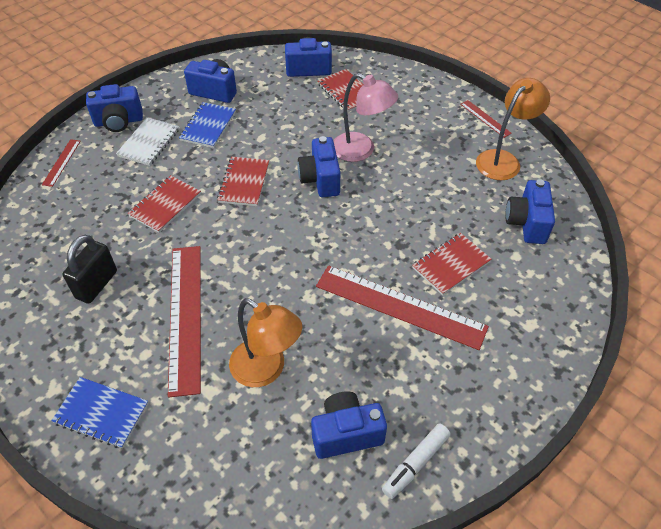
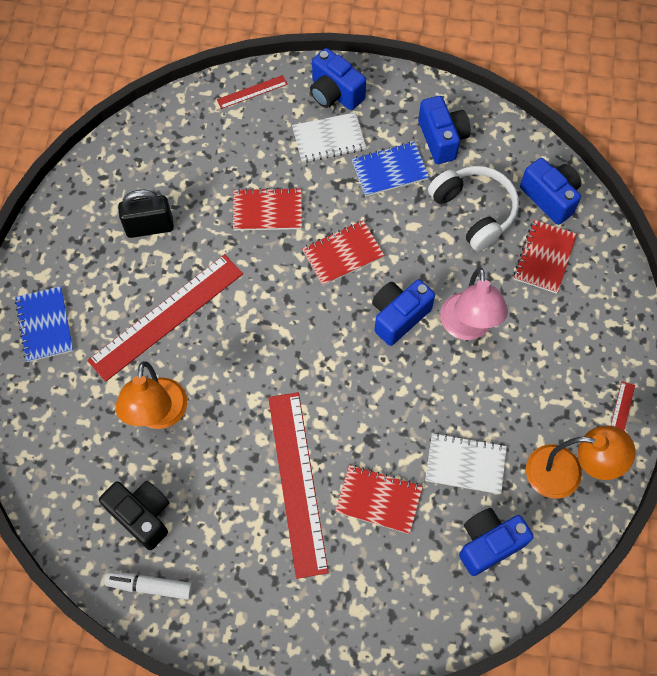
camera: 55 degrees right, 15 degrees up
blue camera [311,391,387,459] -> black camera [99,481,169,550]
none -> white notebook [425,433,507,494]
none -> white headphones [428,166,519,251]

